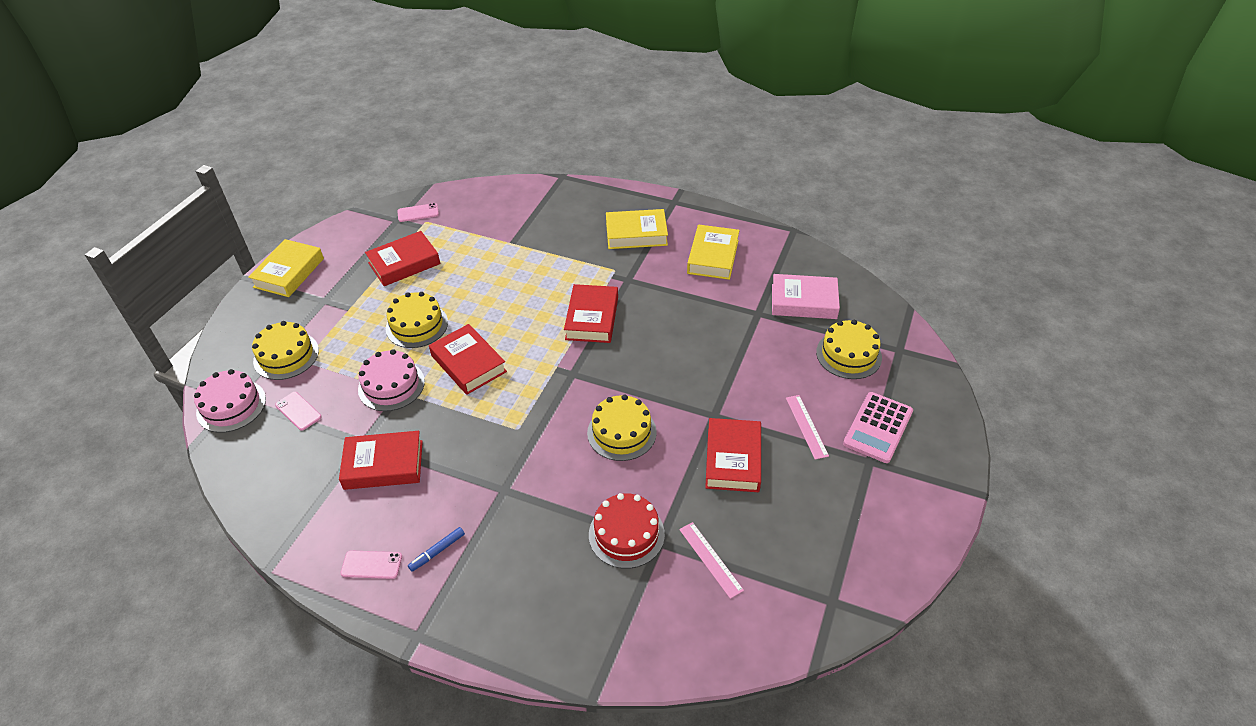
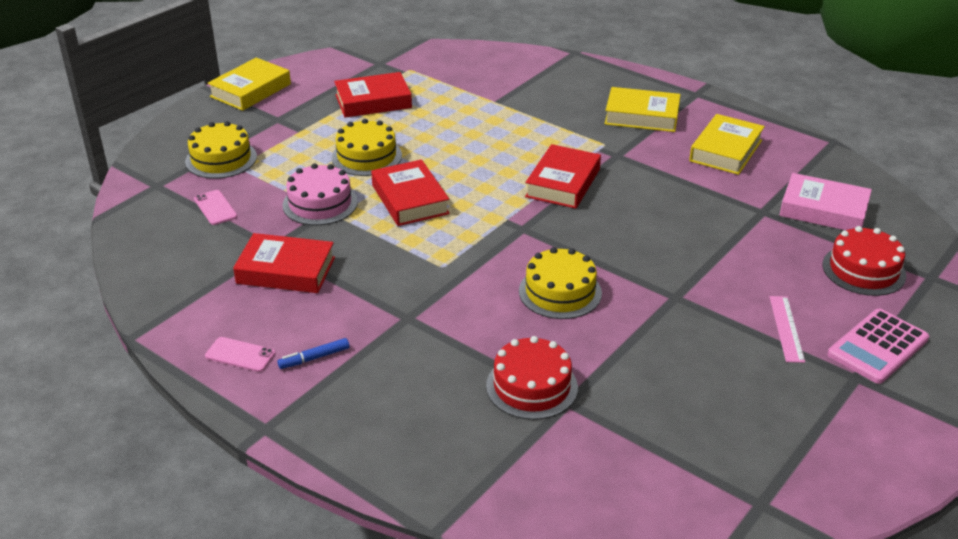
camera: 15 degrees right, 10 degrees down
pink cake [194,369,266,433] -> none
pink phone [397,203,439,222] -> none
pink ruler [679,522,744,599] -> none
red book [705,418,761,492] -> none
yellow cake [816,320,882,379] -> red cake [823,226,906,296]

